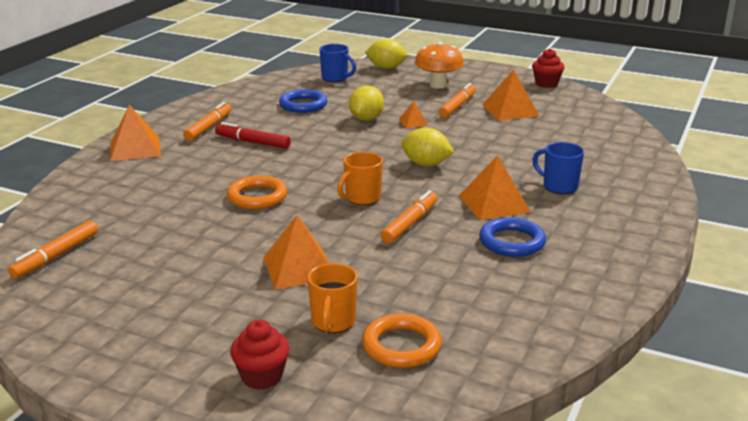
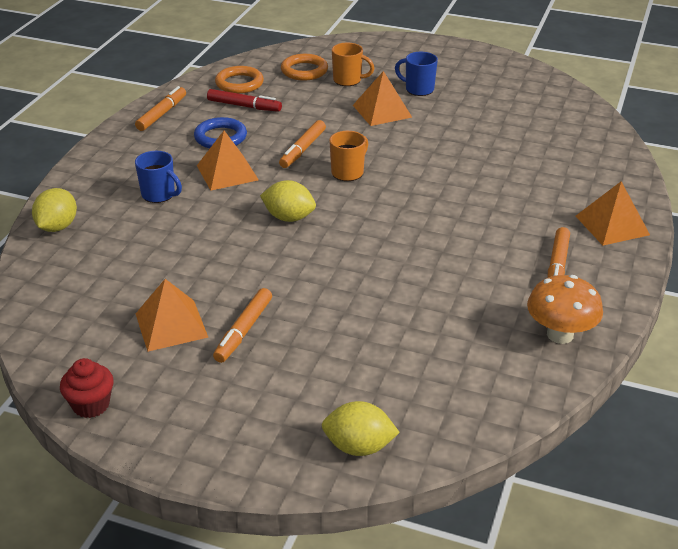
camera: 175 degrees right, 10 degrees up
orange marker [8,221,98,278] -> orange marker moved to [135,86,186,131]
red marker [215,122,291,149] -> red marker moved to [207,89,282,112]
orange ring [227,175,287,209] -> orange ring moved to [215,66,264,94]
red cupcake [230,320,290,390] -> none
blue ring [279,89,327,113] -> none
orange mug [307,263,358,333] -> orange mug turned 105 degrees clockwise [332,43,374,86]
blue mug [319,44,356,82] -> blue mug moved to [395,52,438,96]
yellow lemon [349,86,384,121] -> yellow lemon moved to [32,188,77,232]
orange pyramid [398,101,428,128] -> none
orange mushroom [415,42,464,89] -> orange mushroom moved to [527,275,603,344]

